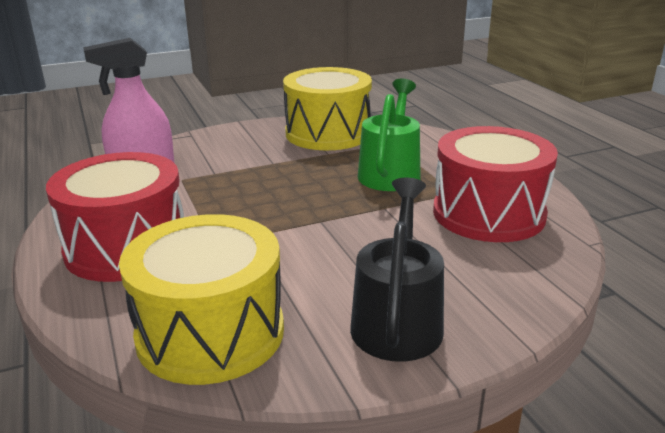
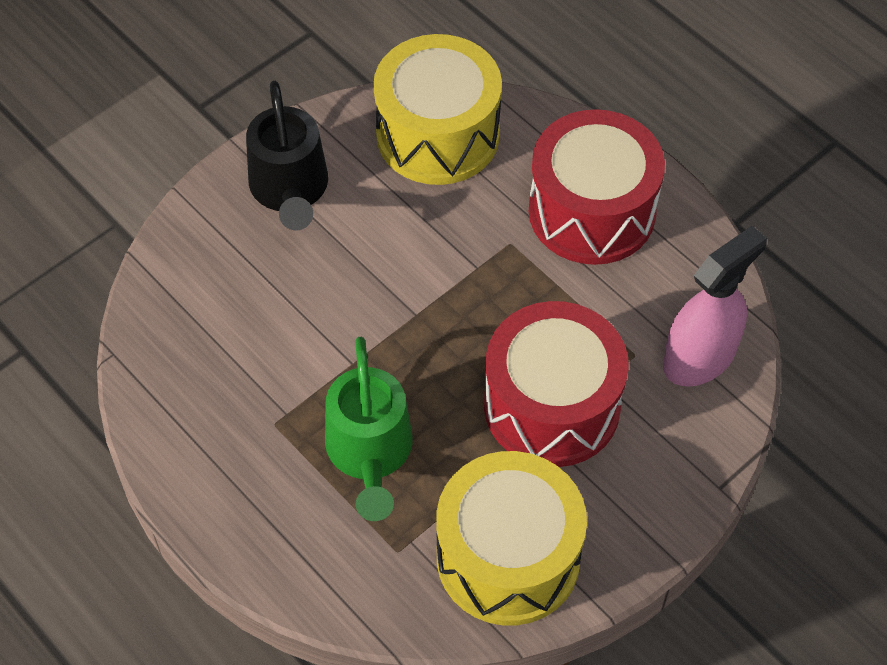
camera: 160 degrees right, 30 degrees up
red drum [433,126,558,242] -> red drum moved to [484,301,629,467]

